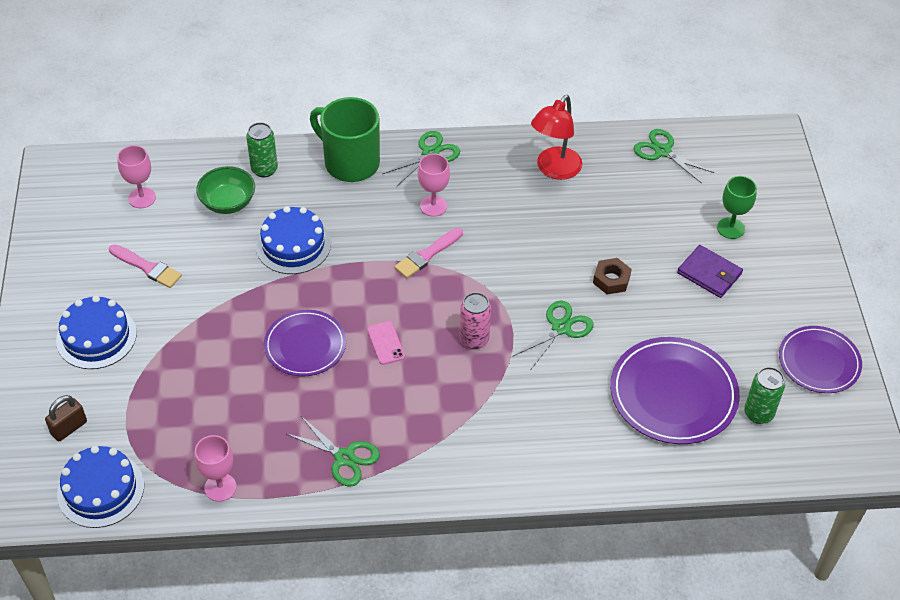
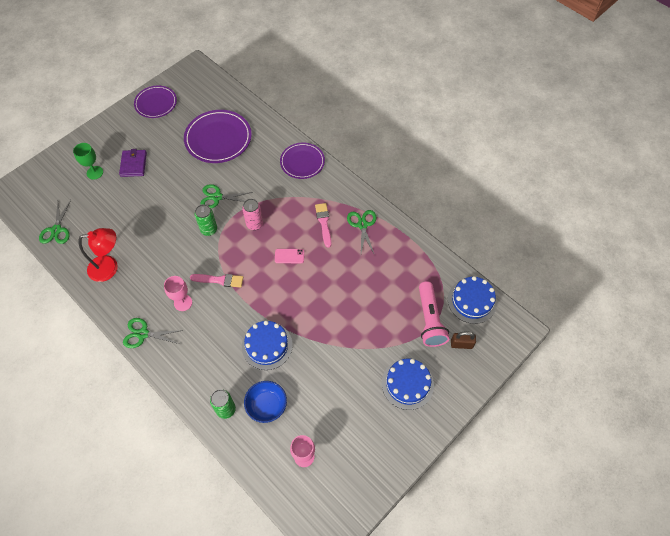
camera: 130 degrees left, 10 degrees up
pink brush [109,244,182,288] -> pink brush moved to [315,203,331,248]
pink goblet [194,435,237,502] -> none
green bowl [196,166,255,214] -> blue bowl [244,381,287,423]
purple plate [264,310,346,377] -> purple plate moved to [280,143,325,179]
green mug [310,97,380,182] -> none
pink phone [367,321,405,365] -> pink phone turned 60 degrees clockwise [275,249,304,263]
brown nut [593,258,632,295] -> none
green can [744,367,785,424] -> green can moved to [195,204,217,236]
none -> pink flashlight [419,281,449,347]

